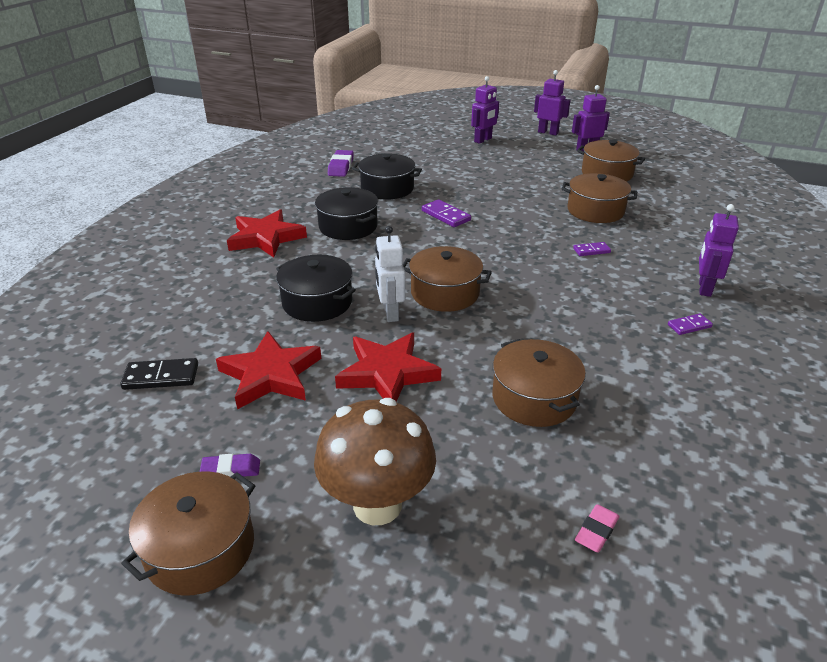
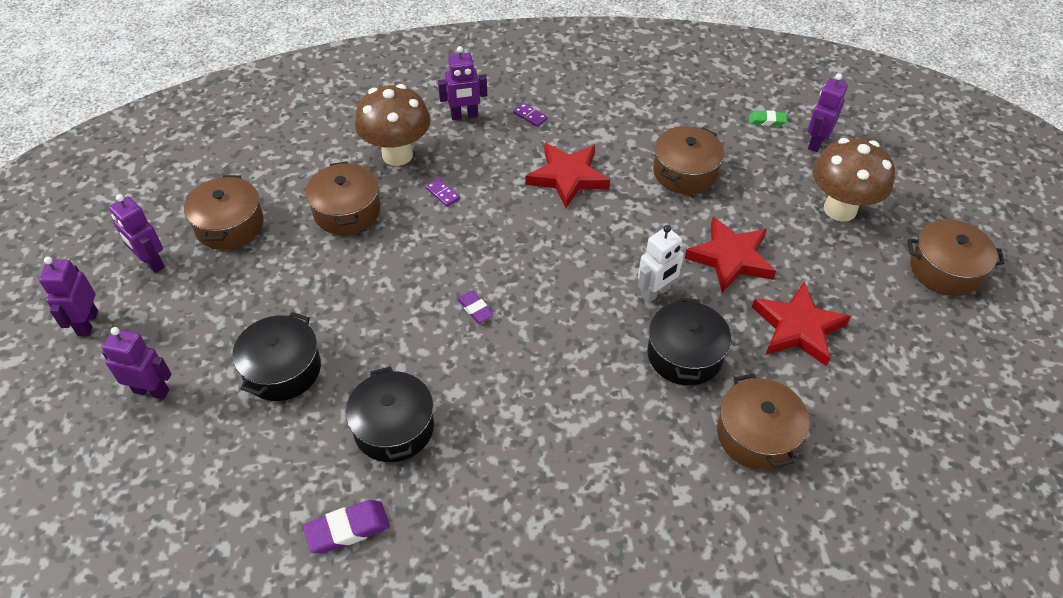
camera: 120 degrees left, 15 degrees up
black domino [121,358,198,390] -> none
purple eraser [200,454,260,477] -> purple eraser moved to [457,291,494,323]
red star [227,209,307,257] -> red star moved to [526,143,610,208]
black pot [315,187,378,240] -> black pot moved to [232,312,321,401]
brown pot [403,246,492,312] -> brown pot moved to [717,373,809,470]
purple domino [422,199,471,227] -> none
pink eraser [575,504,619,552] -> green eraser [749,110,787,126]
none -> brown mushroom [355,84,430,166]
none -> purple robot [808,73,848,152]

